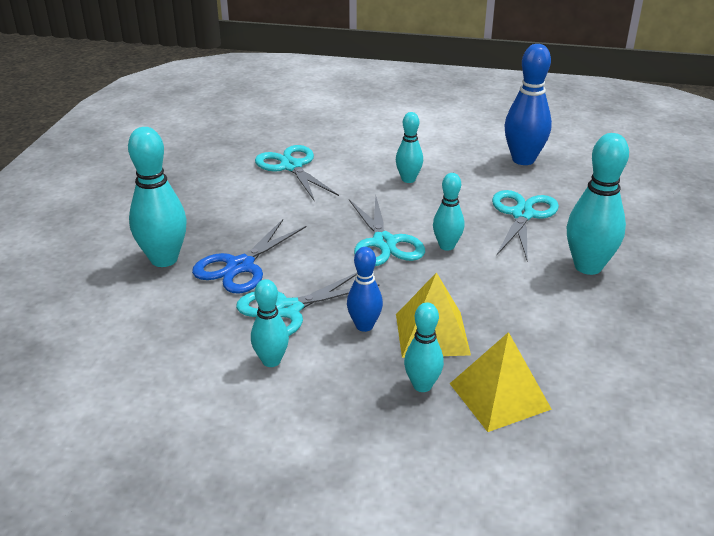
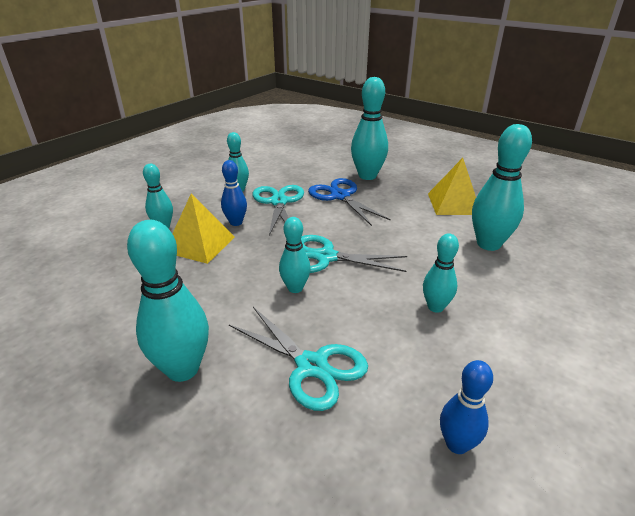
camera: 115 degrees right, 0 degrees up
turquoise scissors [255,145,339,202] -> turquoise bowling pin [472,124,532,251]
yellow pyramid [450,332,552,432] -> yellow pyramid moved to [428,158,476,215]
blue bowling pin [504,44,552,165] -> blue bowling pin [440,360,493,454], size x0.59

